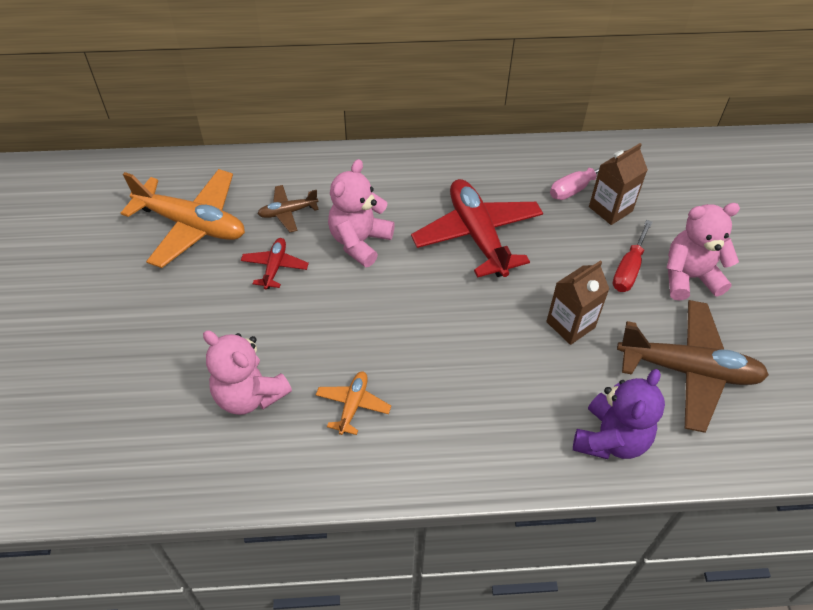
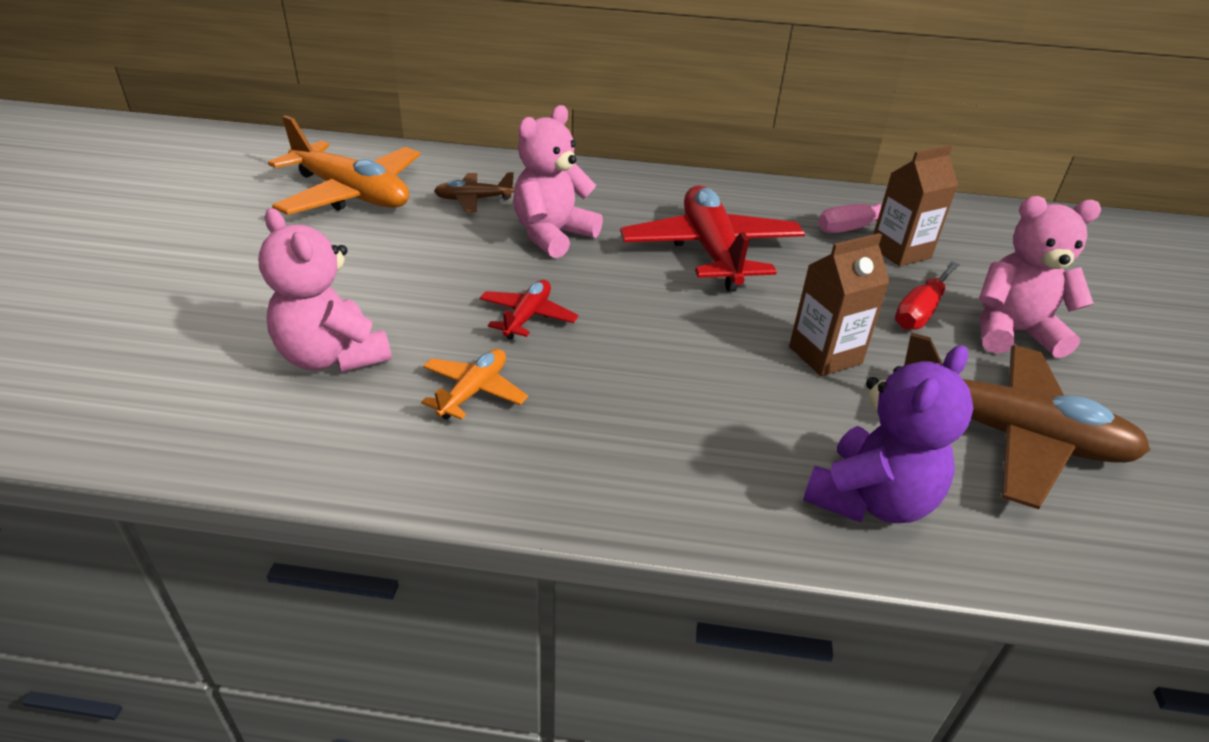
camera: 10 degrees right, 15 degrees down
red plane [241,238,309,289] -> red plane moved to [480,280,578,340]

